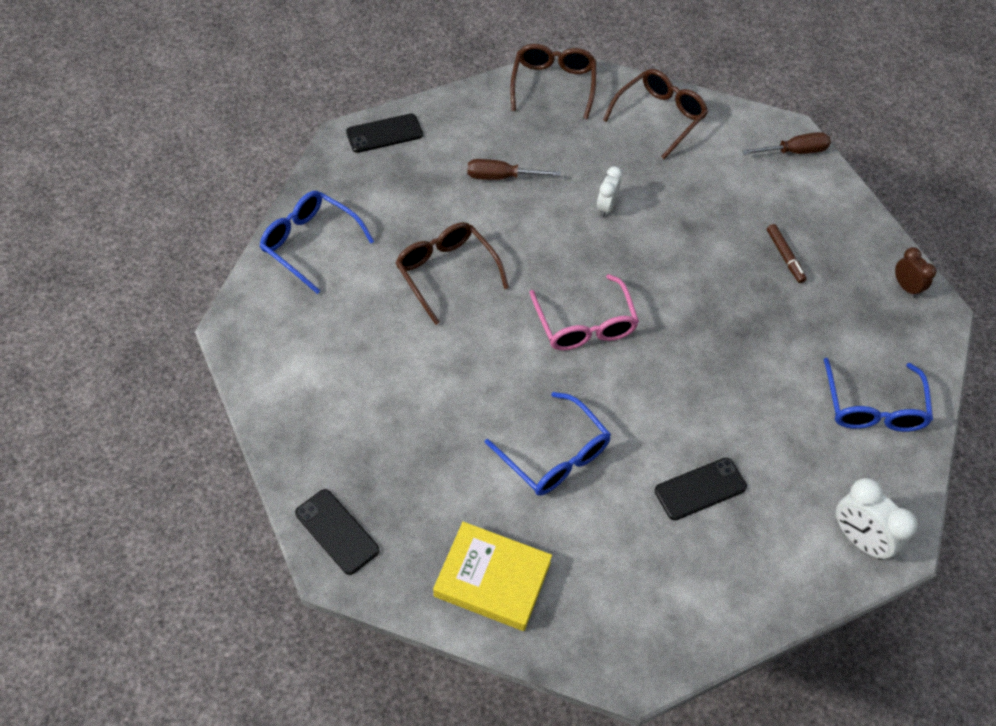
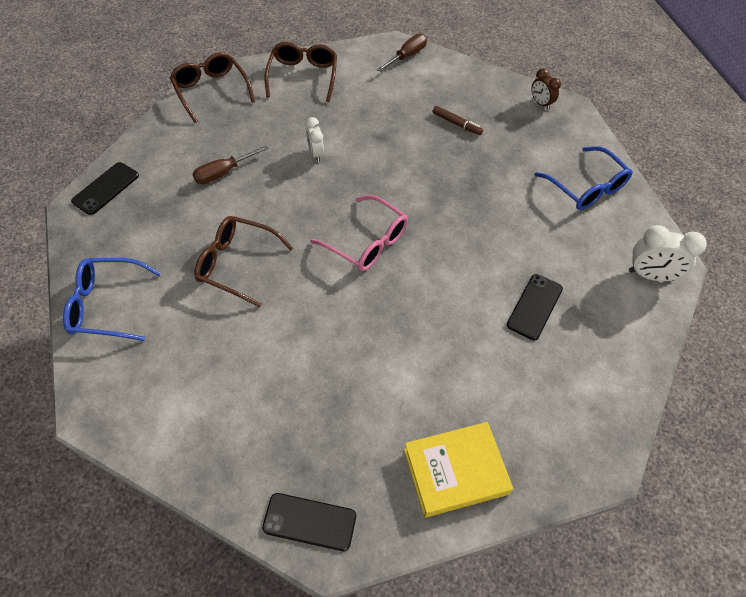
camera: 35 degrees left, 0 degrees up
blue glasses [485,392,611,496] -> none
brown clock [895,247,936,298] -> brown clock turned 150 degrees counterclockwise [531,68,561,110]

